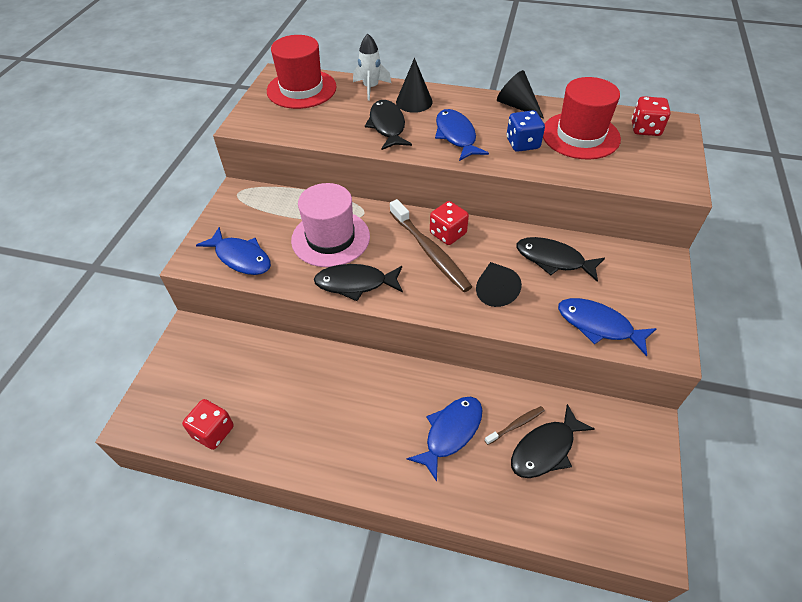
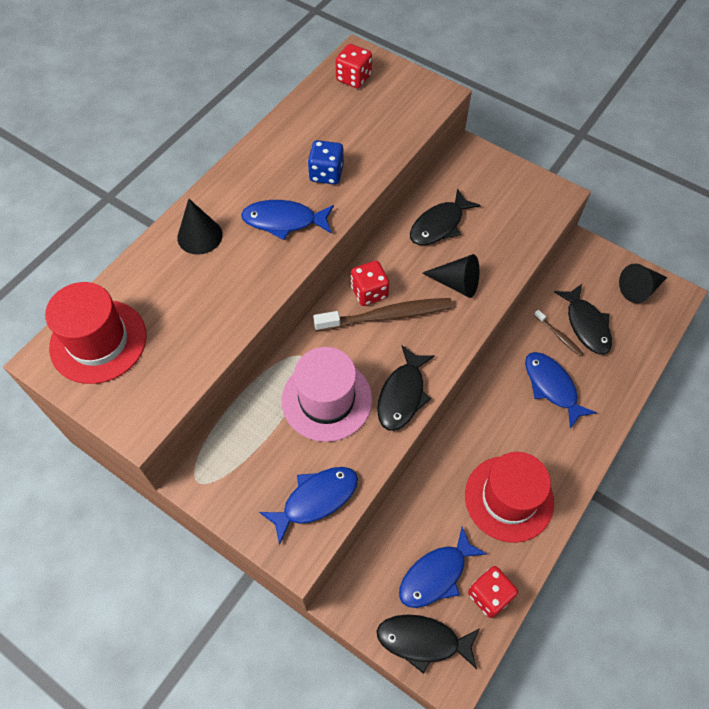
camera: 70 degrees left, 10 degrees up
white rocket [353,34,391,101] -> none
black fish [365,100,412,150] -> black fish moved to [376,614,480,674]
brown toothbrush [485,406,545,445] -> brown toothbrush turned 150 degrees clockwise [534,310,584,357]
black cone [497,70,544,119] -> black cone moved to [619,264,667,303]
red hat [543,77,621,160] -> red hat moved to [465,452,554,543]
blue fish [558,298,657,356] -> blue fish moved to [399,527,487,608]

